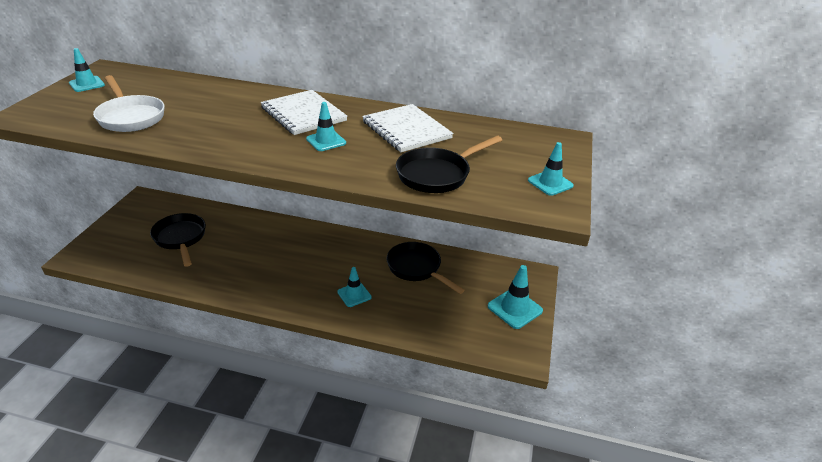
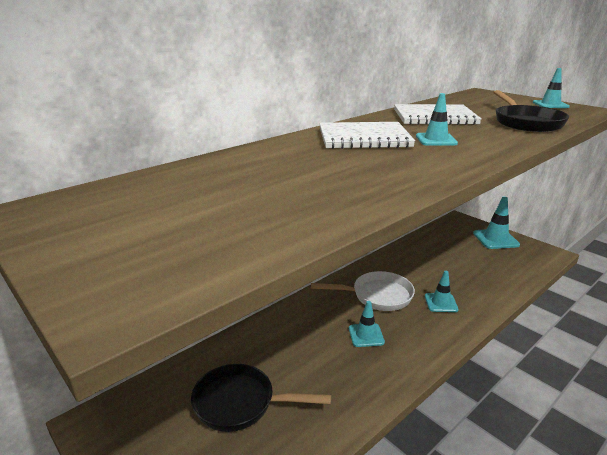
camera: 55 degrees left, 10 degrees down
turquoise traffic cone [69,48,105,92] -> turquoise traffic cone moved to [349,301,385,347]
white pan [93,75,165,132] -> white pan moved to [311,271,415,311]
black pan [386,242,465,294] -> none

